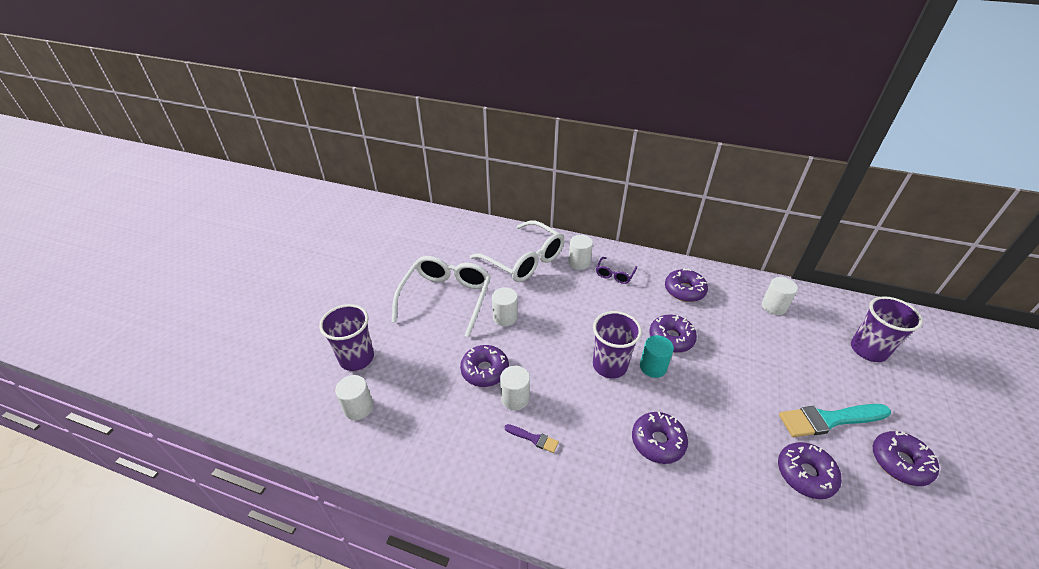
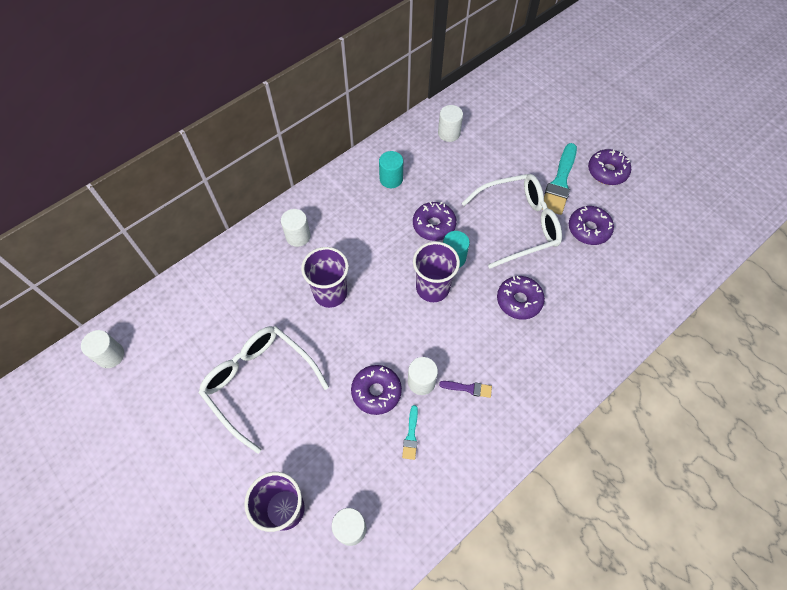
camera: 60 degrees left, 20 degrees up
white glasses [470,220,564,282] -> white glasses moved to [462,174,562,268]
white cylinder [492,287,518,326] -> white cylinder moved to [81,330,124,368]
purple brush [504,424,559,453] -> purple brush turned 45 degrees clockwise [439,381,492,398]
purple glasses [596,257,637,284] -> none
purple donut [665,268,708,302] -> turquoise cylinder [379,151,403,188]
purple cup [851,296,923,362] -> purple cup moved to [301,247,349,308]
none -> turquoise brush [402,405,418,460]

